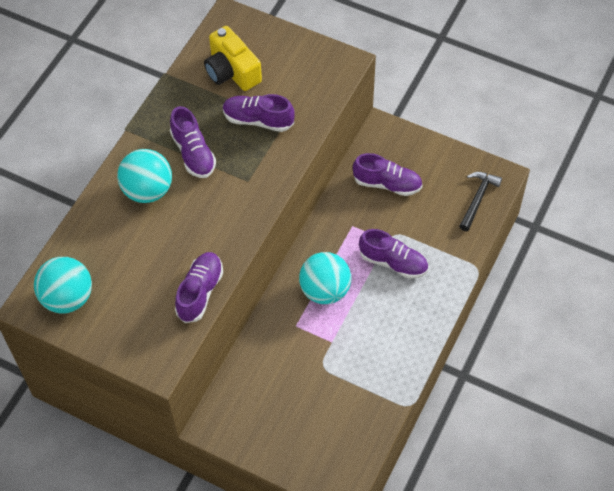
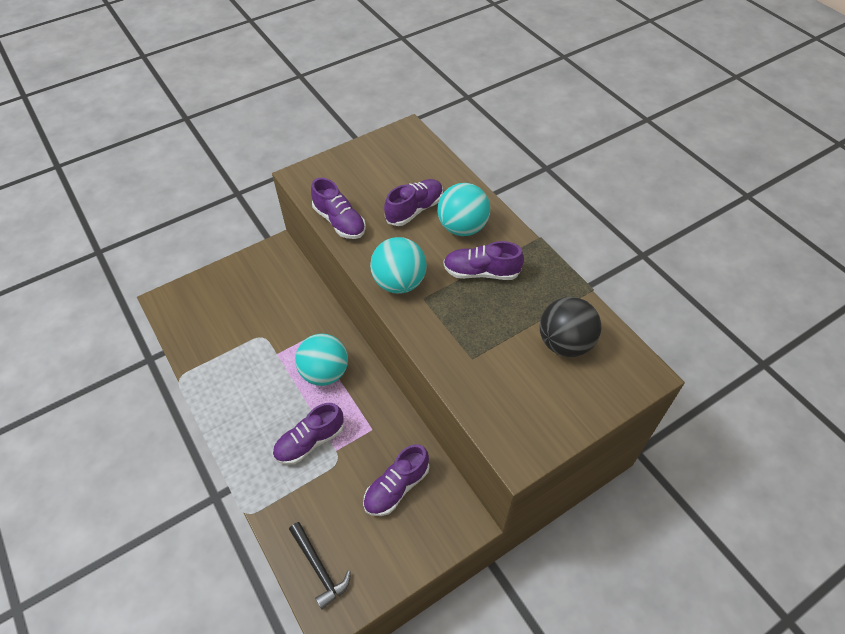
camera: 120 degrees right, 5 degrees down
turquoise ball [34,257,92,313] -> turquoise ball moved to [370,237,427,294]
yellow camera [204,26,262,91] -> black ball [540,297,601,357]
purple shoe [223,94,295,132] -> purple shoe moved to [384,179,443,226]

